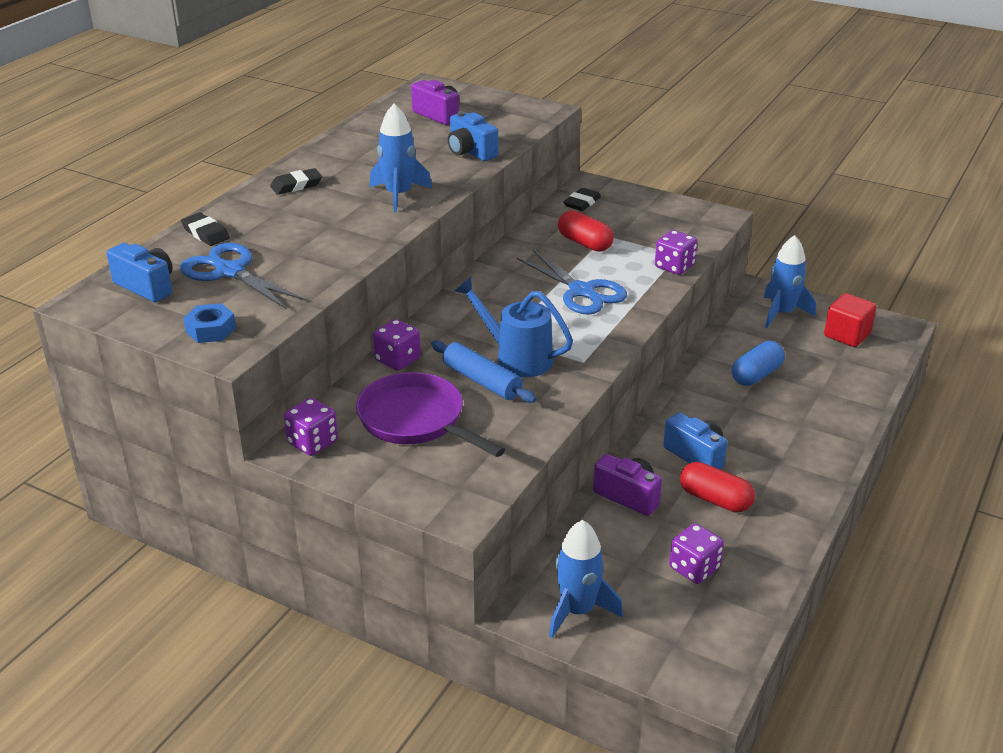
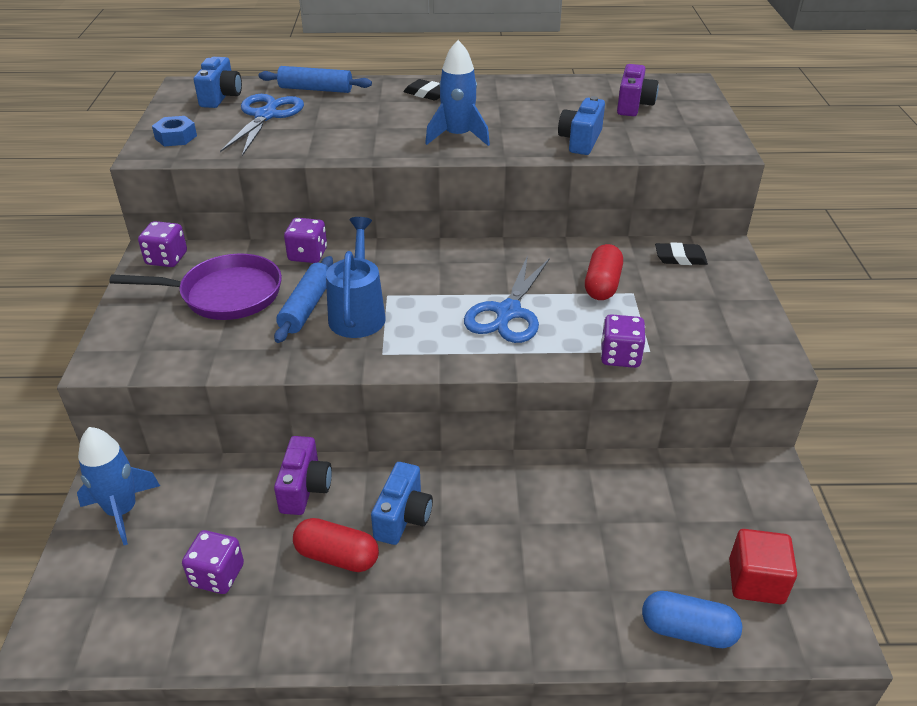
camera: 60 degrees right, 5 degrees up
black eraser [181,213,230,246] -> blue rolling pin [259,66,372,93]
purple pan [356,372,505,457] -> purple pan turned 75 degrees clockwise [109,253,282,320]
red capsule [680,462,755,513] -> red capsule turned 75 degrees counterclockwise [293,518,379,572]
blue capsule [732,341,785,386] -> blue capsule moved to [642,591,742,648]
blue rocket [764,235,816,328] -> none

